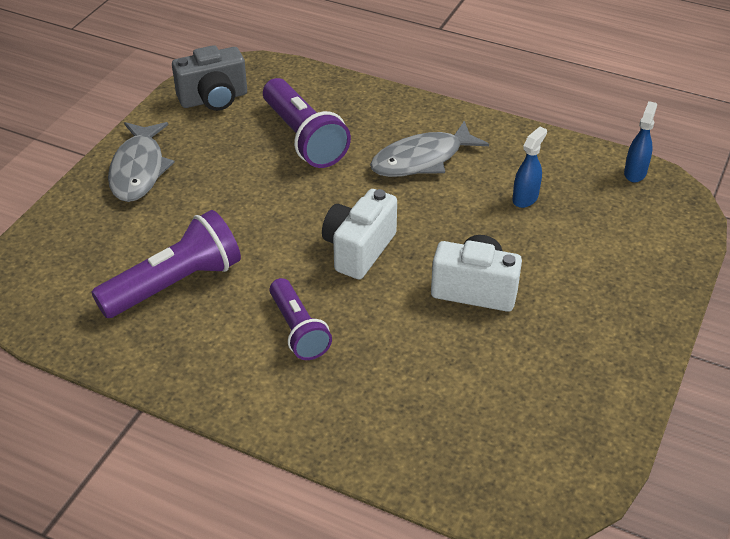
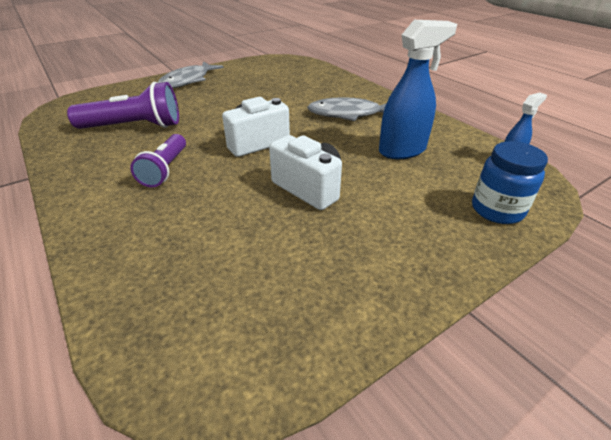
camera: 30 degrees right, 5 degrees down
grey camera [172,45,247,111] -> none
purple flashlight [263,78,351,168] -> none
blue spray bottle [513,127,547,208] -> blue spray bottle [379,20,457,159], size x1.83
none -> blue jar [472,141,548,224]

